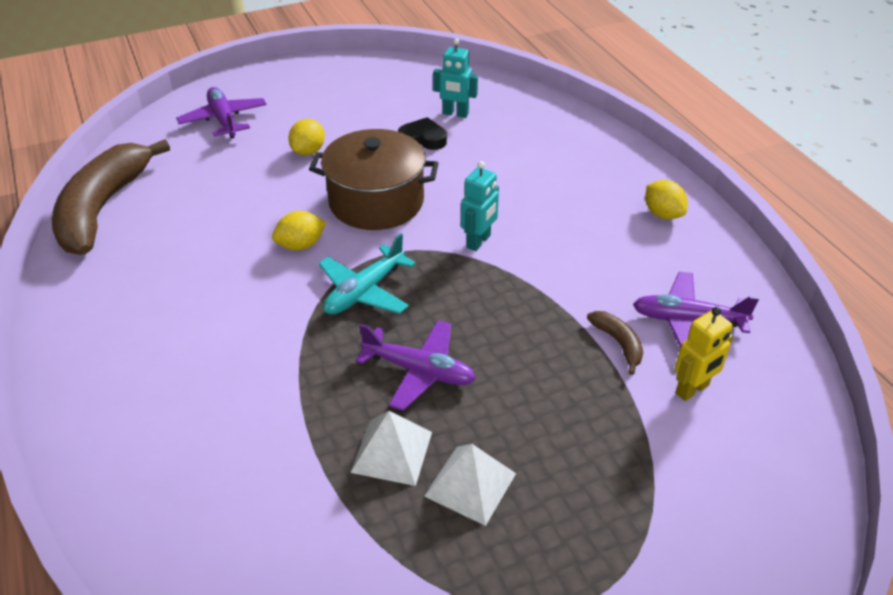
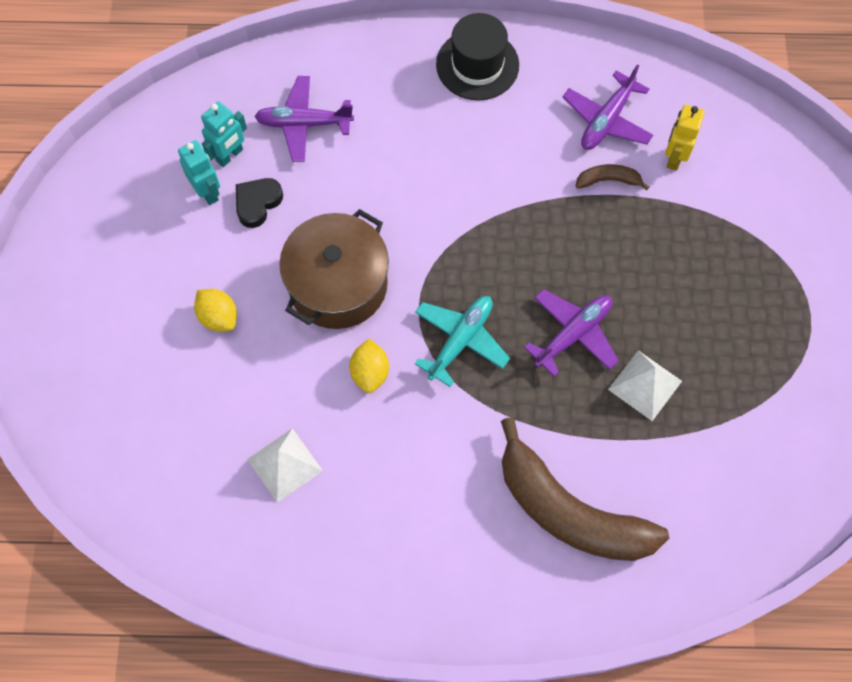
camera: 65 degrees left, 25 degrees up
brown banana [52,139,170,255] -> brown banana moved to [501,417,669,561]
purple plane [176,87,267,139] -> purple plane moved to [254,76,354,162]
turquoise plane [318,233,416,315] -> turquoise plane turned 120 degrees counterclockwise [415,296,510,387]
white pyramid [424,444,516,526] -> white pyramid moved to [247,428,323,503]
turquoise robot [461,161,499,251] -> turquoise robot moved to [178,140,220,205]
yellow lemon [645,180,688,219] -> black hat [436,13,519,100]
yellow robot [675,307,733,401] -> yellow robot turned 150 degrees counterclockwise [665,105,705,171]

